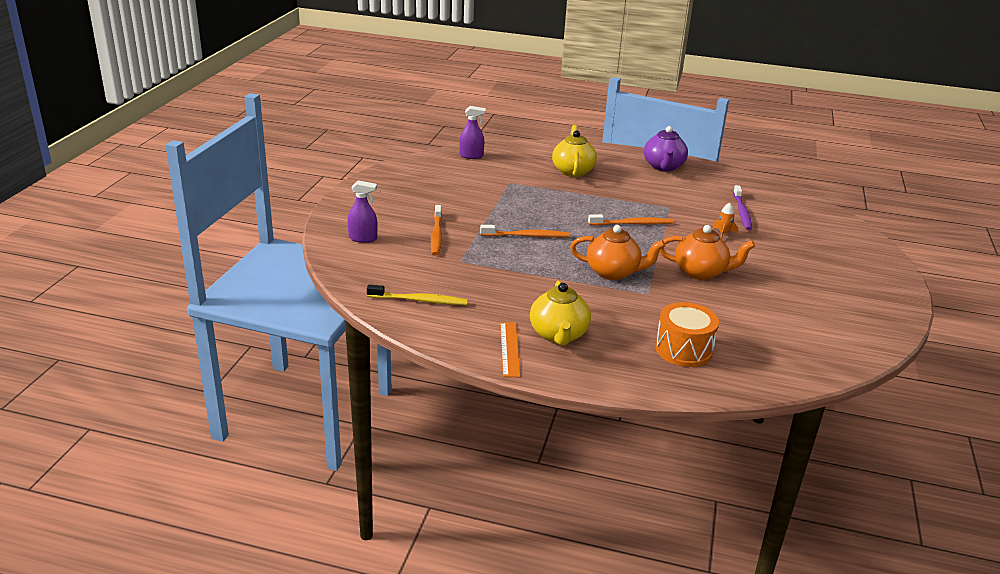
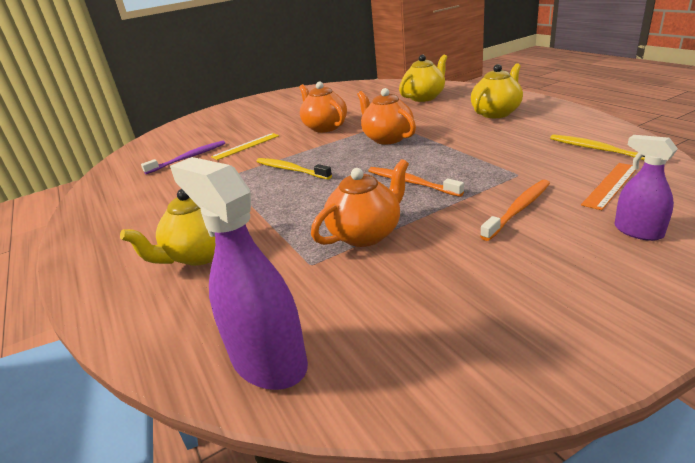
camera: 130 degrees left, 0 degrees up
purple spray bottle [459,106,486,159] -> purple spray bottle [170,157,308,390], size x1.75
orange ruler [500,322,520,377] -> orange ruler moved to [581,163,636,210]
orange toothbrush [588,214,673,225] -> yellow toothbrush [256,158,332,179]
purple teapot [644,126,688,171] -> none
orange drum [655,302,719,367] -> yellow teapot [399,55,447,102]
orange rocket [712,202,738,239] -> yellow ruler [211,133,279,160]
none -> orange teapot [311,159,409,247]

